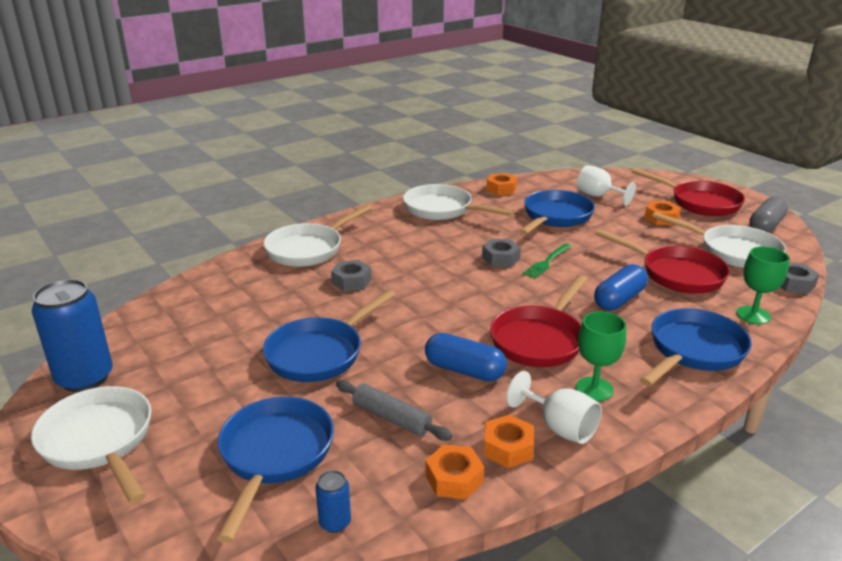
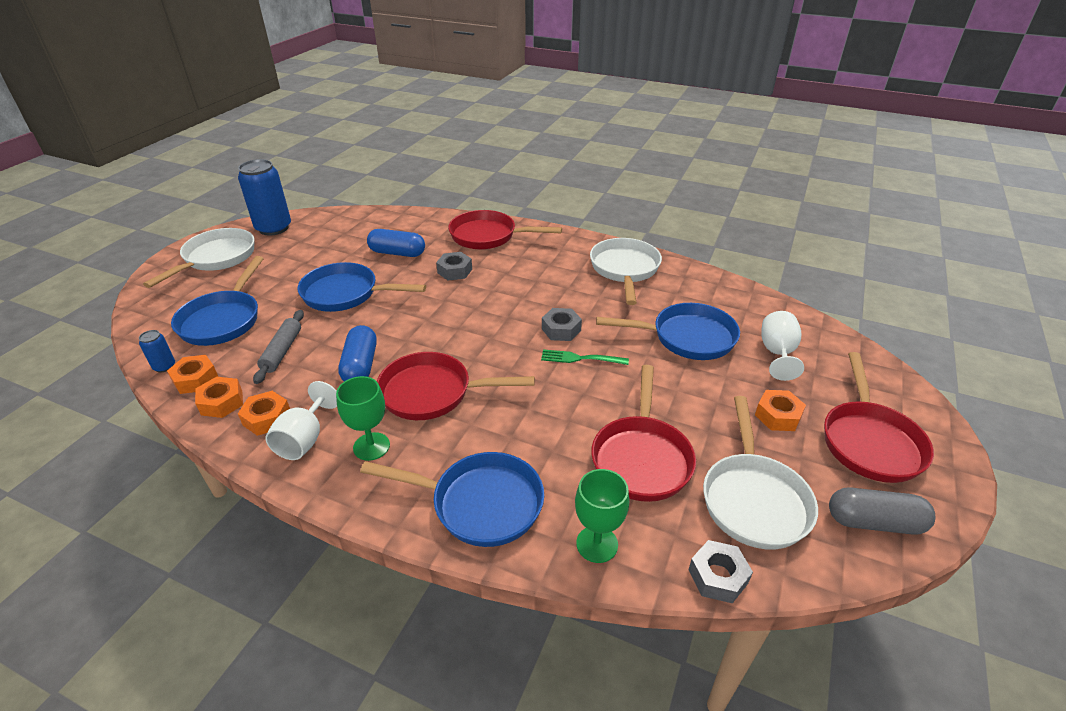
camera: 60 degrees right, 10 degrees up
blue pan [217,397,334,543] -> blue pan turned 120 degrees clockwise [171,256,264,346]
white pan [263,204,372,267] -> red pan [448,210,562,249]
orange nut [486,173,517,195] -> orange nut moved to [167,355,218,394]
blue capsule [594,264,648,311] -> blue capsule moved to [367,229,425,257]

